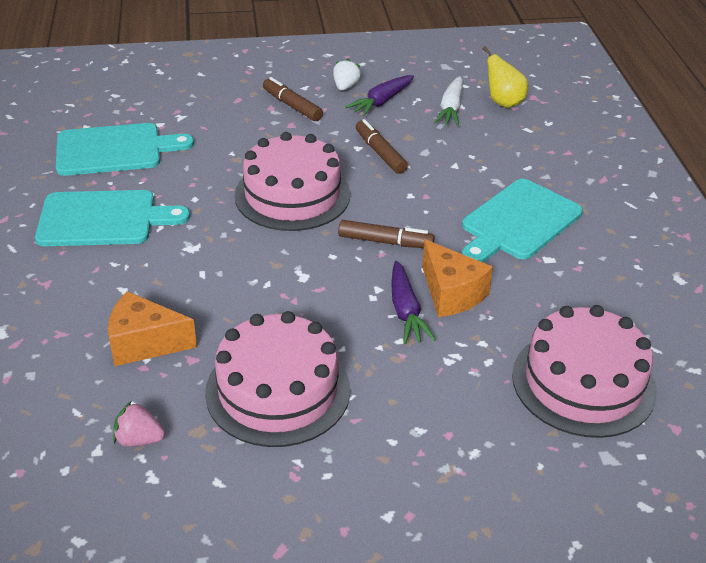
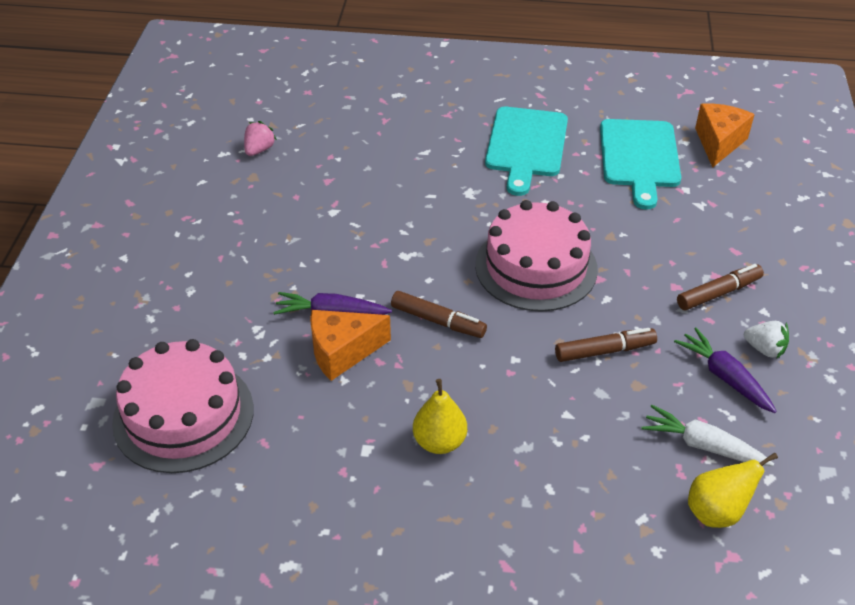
camera: 105 degrees right, 5 degrees up
orange cheese [108,291,197,366] -> orange cheese moved to [695,103,755,168]
pink cake [205,311,350,447] -> none
brown marker [338,220,435,248] -> brown marker turned 90 degrees counterclockwise [391,291,487,338]
turquoise cutting board [462,179,583,263] -> yellow pear [413,379,467,454]

